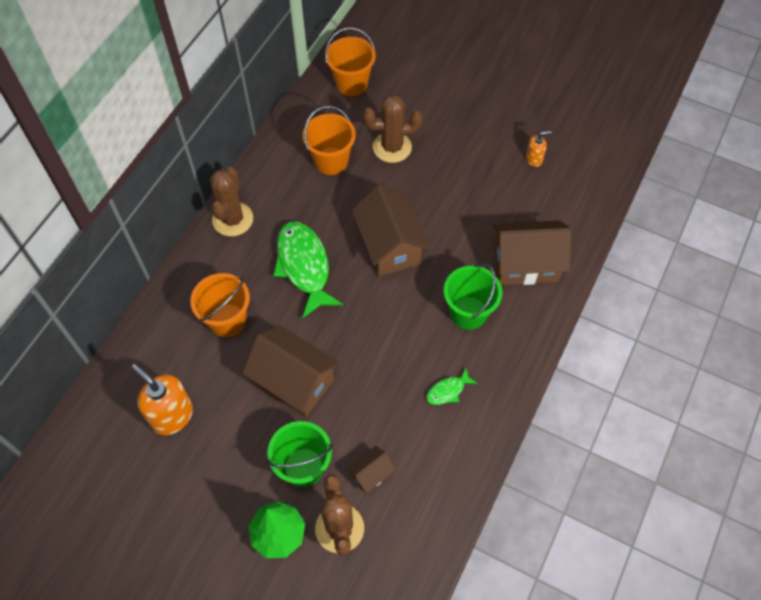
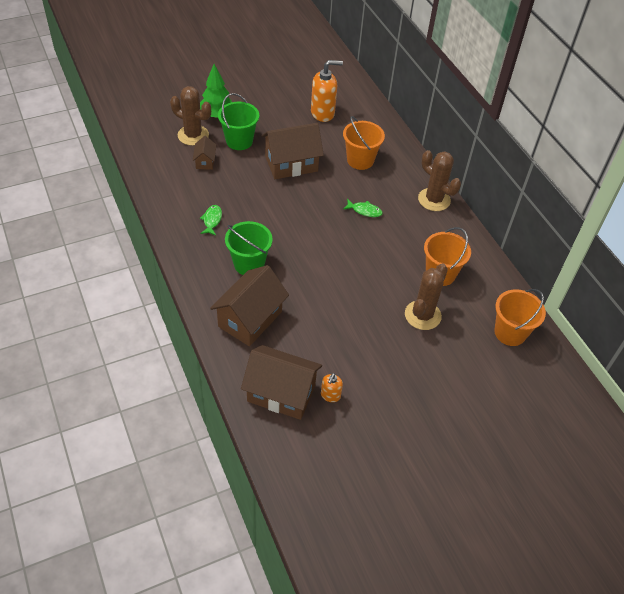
camera: 125 degrees right, 10 degrees down
green fish [273,222,343,318] -> green fish [343,199,383,217], size x0.46
brown house [352,185,429,277] -> brown house moved to [241,345,322,420]

